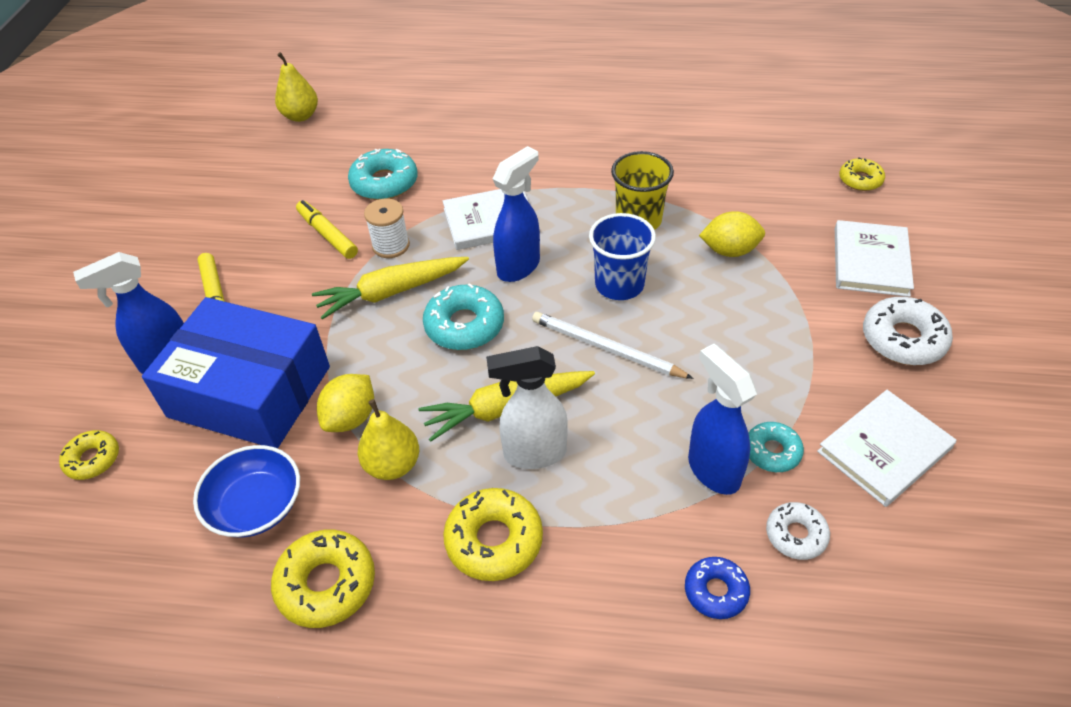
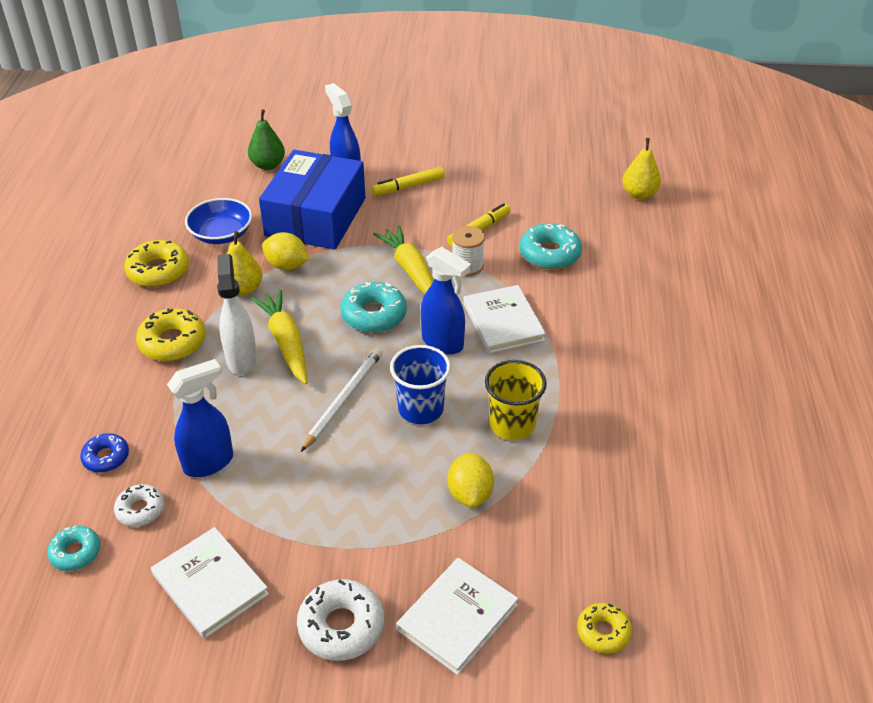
camera: 85 degrees right, 5 degrees down
yellow donut [59,430,119,480] -> green pear [248,110,285,170]
turquoise donut [748,422,804,472] -> turquoise donut moved to [48,526,100,571]
white book [835,220,914,297] -> white book turned 60 degrees counterclockwise [396,558,519,675]

